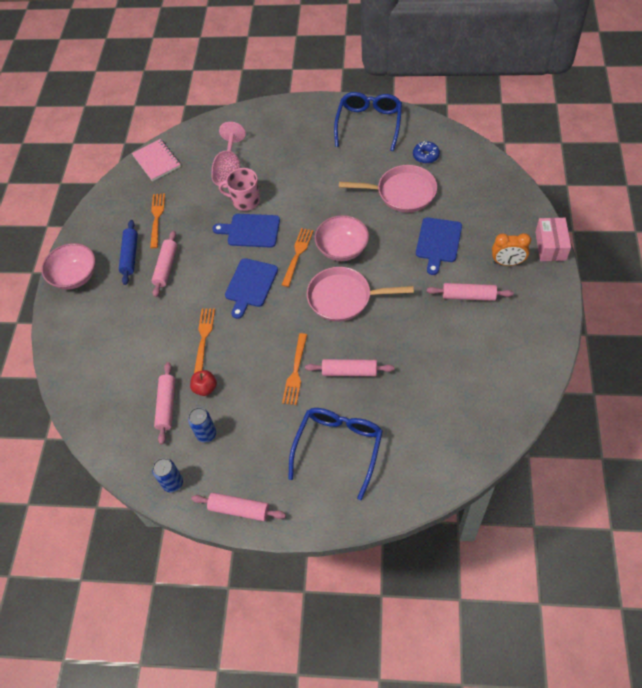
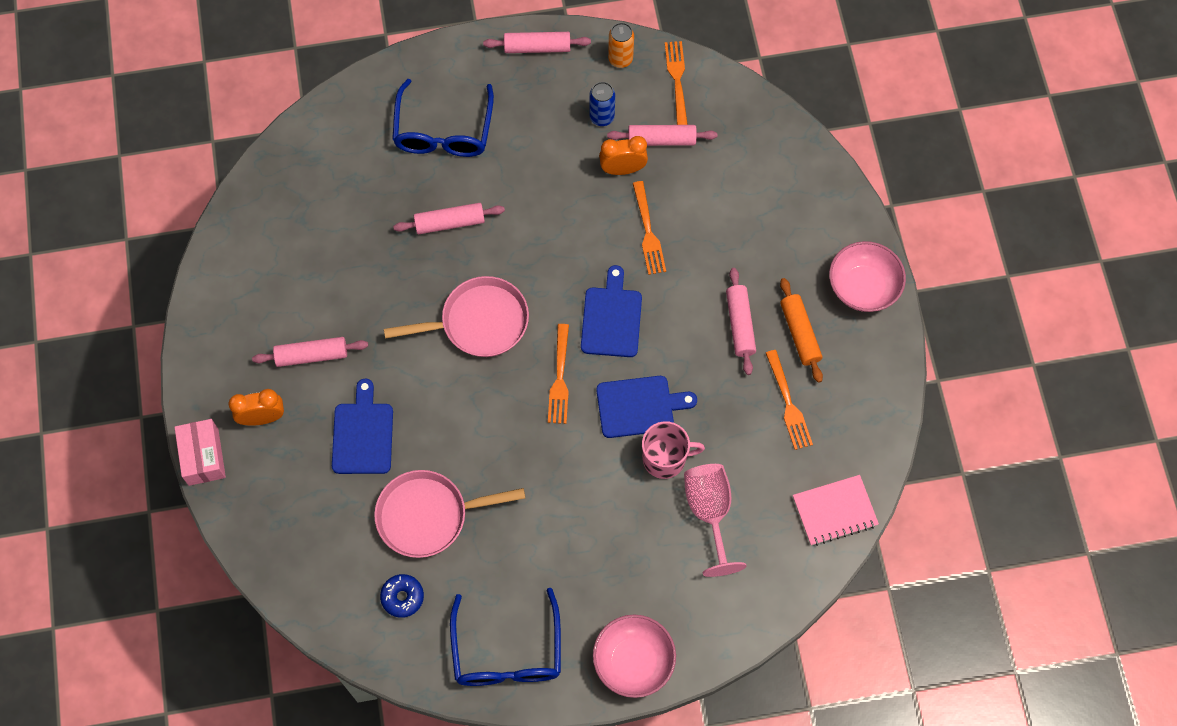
camera: 160 degrees right, 10 degrees up
blue rolling pin [119,220,138,285] -> orange rolling pin [780,278,823,383]
pink notebook [132,139,181,181] -> pink notebook turned 60 degrees counterclockwise [793,475,879,546]
blue can [152,458,183,492] -> orange can [608,23,634,68]
pink rolling pin [154,362,175,445] -> pink rolling pin turned 75 degrees counterclockwise [607,125,717,146]
red apple [190,370,217,396] -> orange clock [599,136,648,175]
orange fork [282,333,307,405] -> orange fork moved to [665,41,688,125]
pink bowl [315,215,369,261] -> pink bowl moved to [593,614,676,698]

